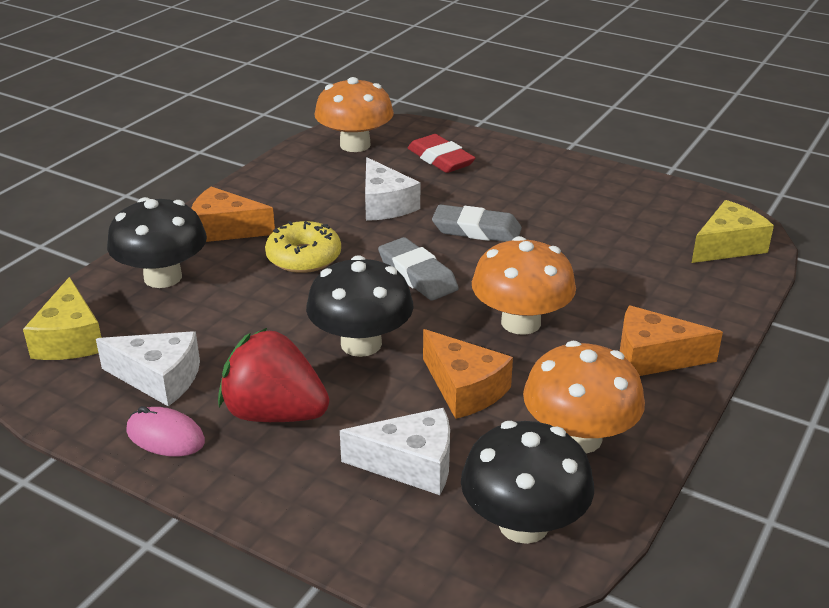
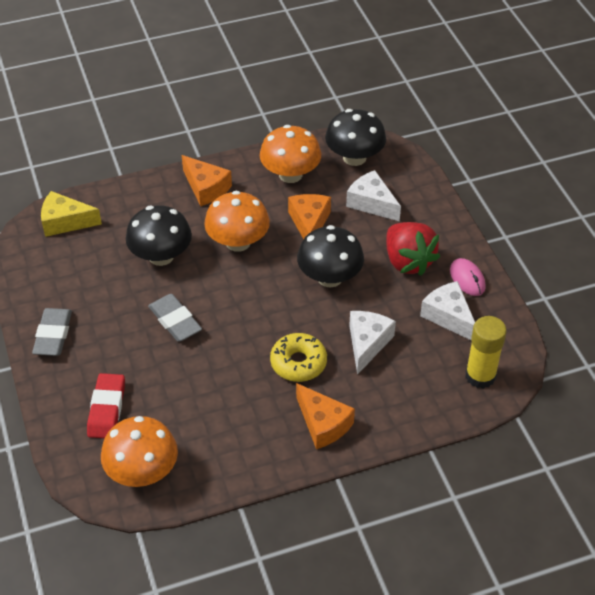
camera: 140 degrees left, 15 degrees up
yellow cheese [23,277,101,360] -> yellow glue stick [465,316,507,389]
black mushroom [107,197,207,288] -> black mushroom moved to [126,205,192,266]
white cheese [365,157,420,221] -> white cheese moved to [349,311,396,375]
grey eraser [378,237,459,301] -> grey eraser moved to [32,308,72,356]

